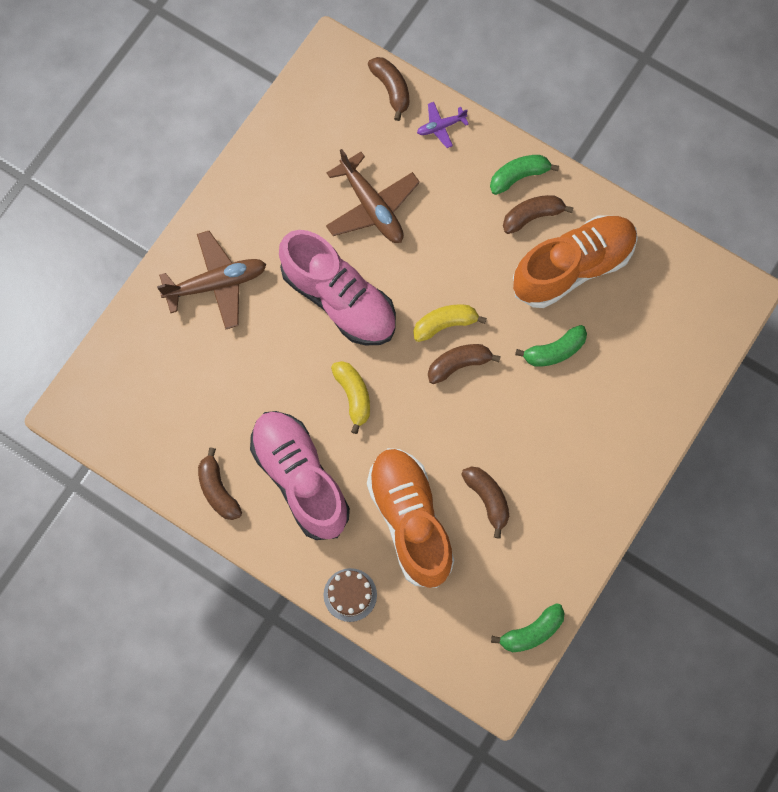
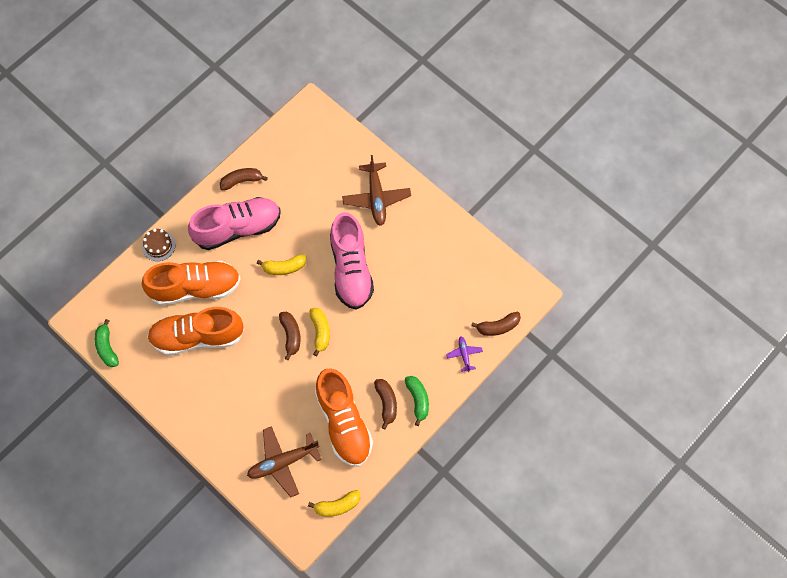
camera: 100 degrees right, 5 degrees down
pink shoe [279,230,396,345] -> pink shoe turned 60 degrees counterclockwise [330,212,374,310]
brown plane [326,149,420,243] -> brown plane moved to [247,426,322,497]
brown banana [461,467,509,539] -> orange shoe [147,307,244,355]
green banana [515,325,587,367] -> none
none -> yellow banana [308,490,360,517]

